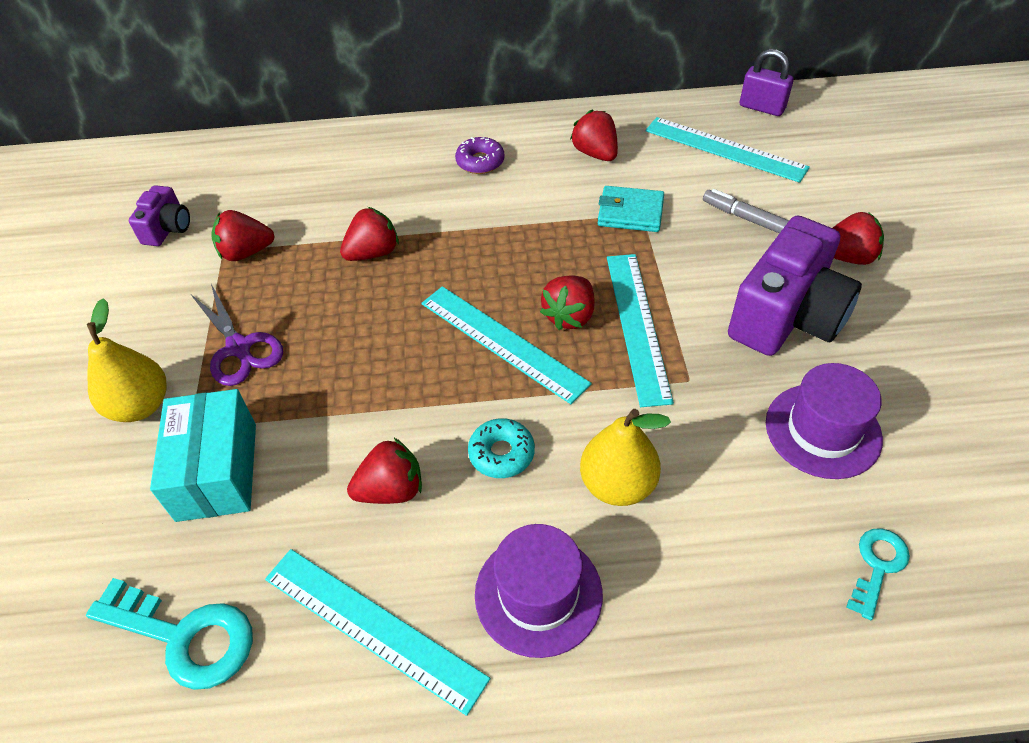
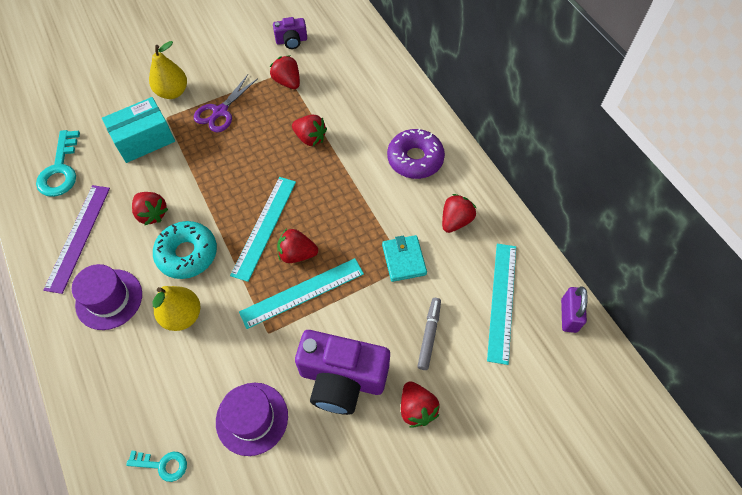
camera: 65 degrees right, 10 degrees up
turquoise ruler [265,549,490,716] -> purple ruler [43,185,110,294]
purple donut [455,137,505,174] -> purple donut [387,128,445,179], size x1.67
turquoise donut [468,418,535,478] -> turquoise donut [153,221,217,279], size x1.67

